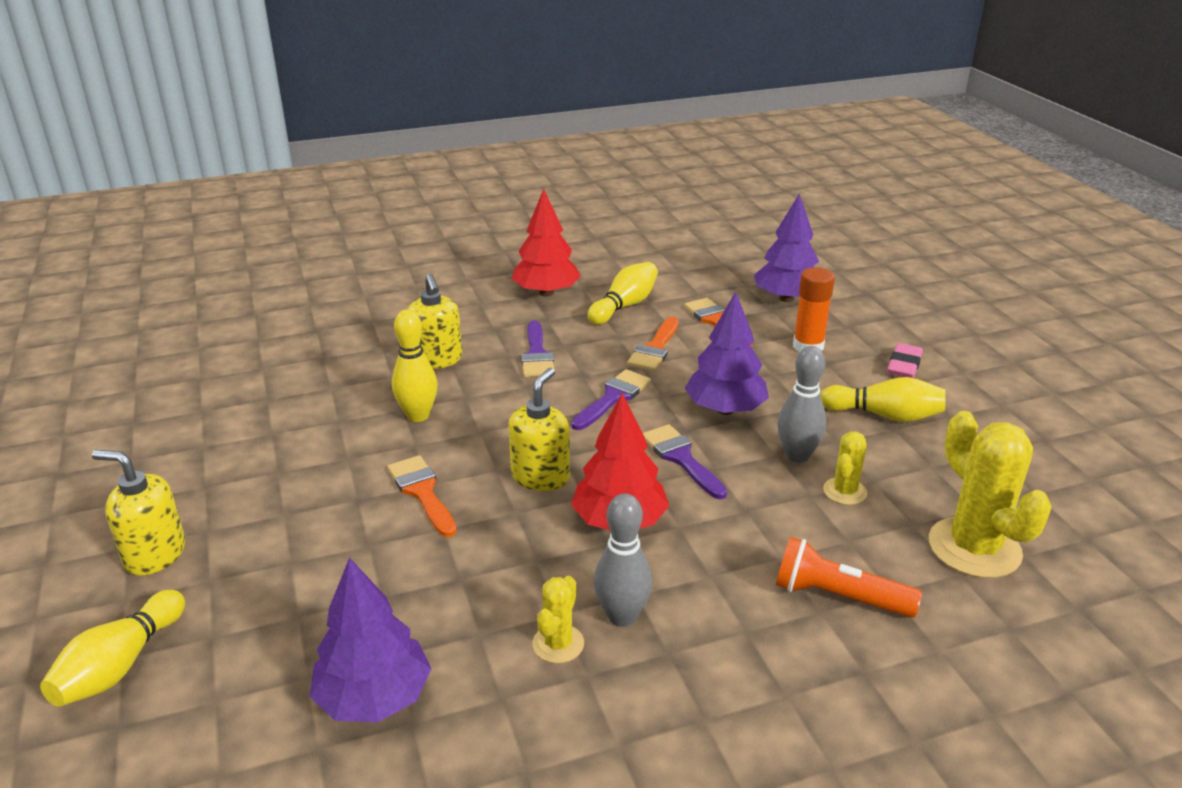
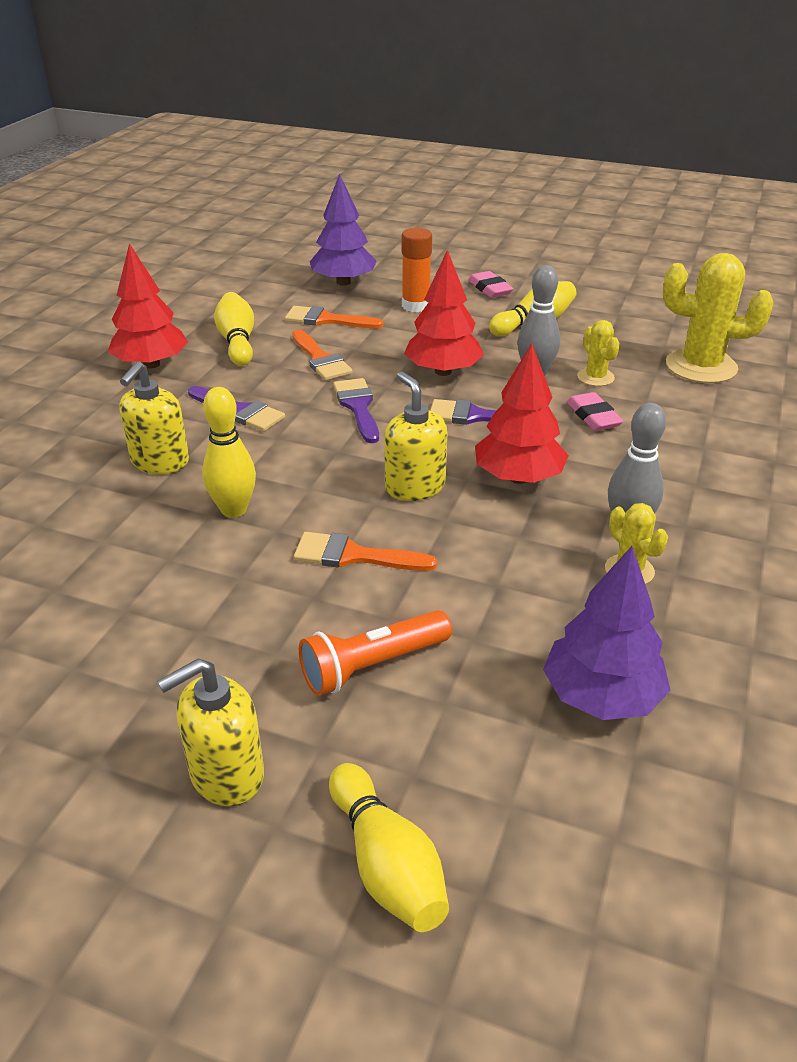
camera: 50 degrees left, 5 degrees up
yellow soap dispenser [407,274,462,369] -> yellow soap dispenser turned 90 degrees clockwise [119,361,189,474]
purple tree [684,292,769,415] -> red tree [404,250,484,376]
orange flashlight [776,537,922,618] -> orange flashlight moved to [299,610,452,696]
none -> pink eraser [567,392,624,431]

